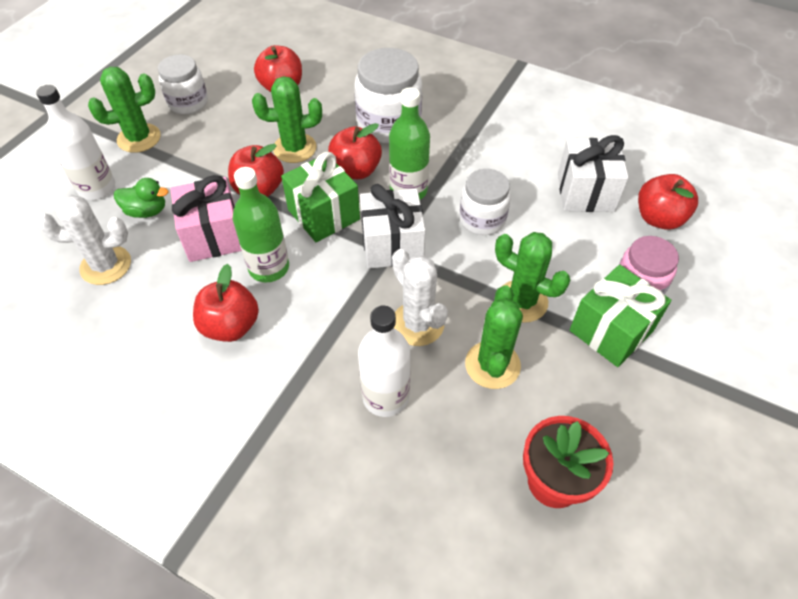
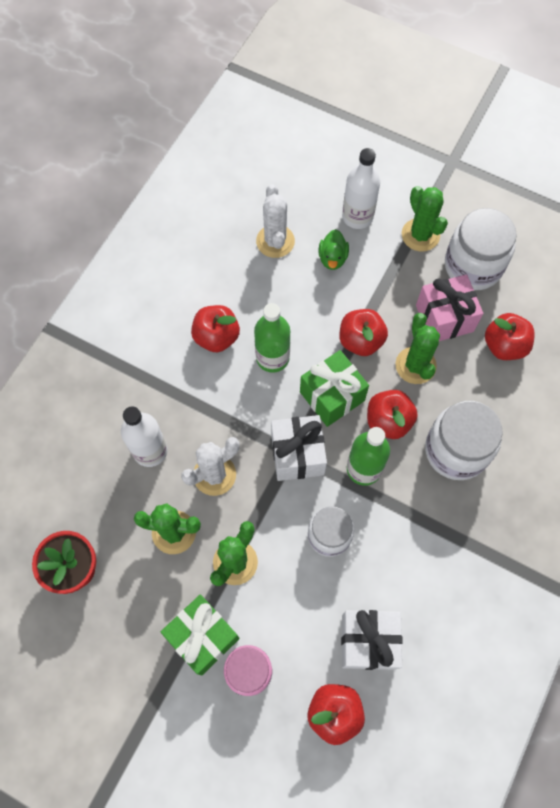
camera: 90 degrees right, 15 degrees up
white jar [158,55,208,114] -> white jar [445,208,517,290], size x1.54
pink gift [170,175,242,262] -> pink gift moved to [416,274,483,341]

